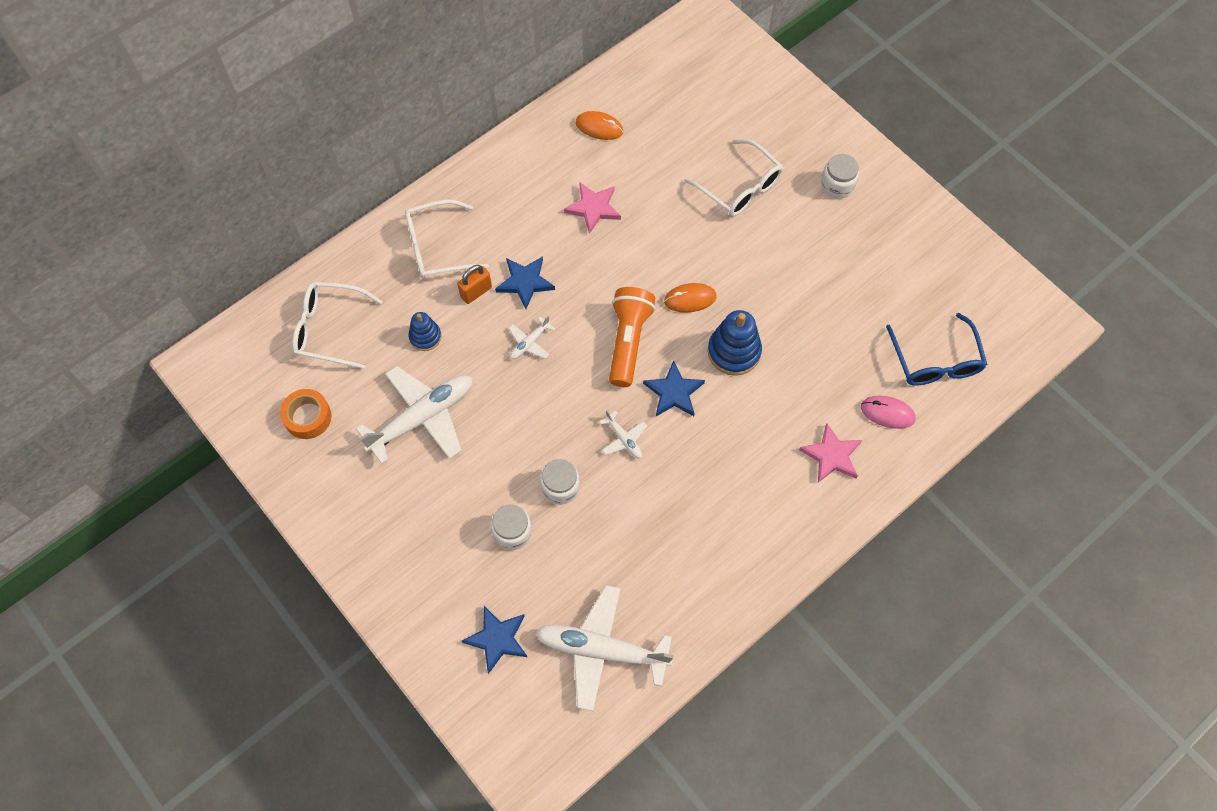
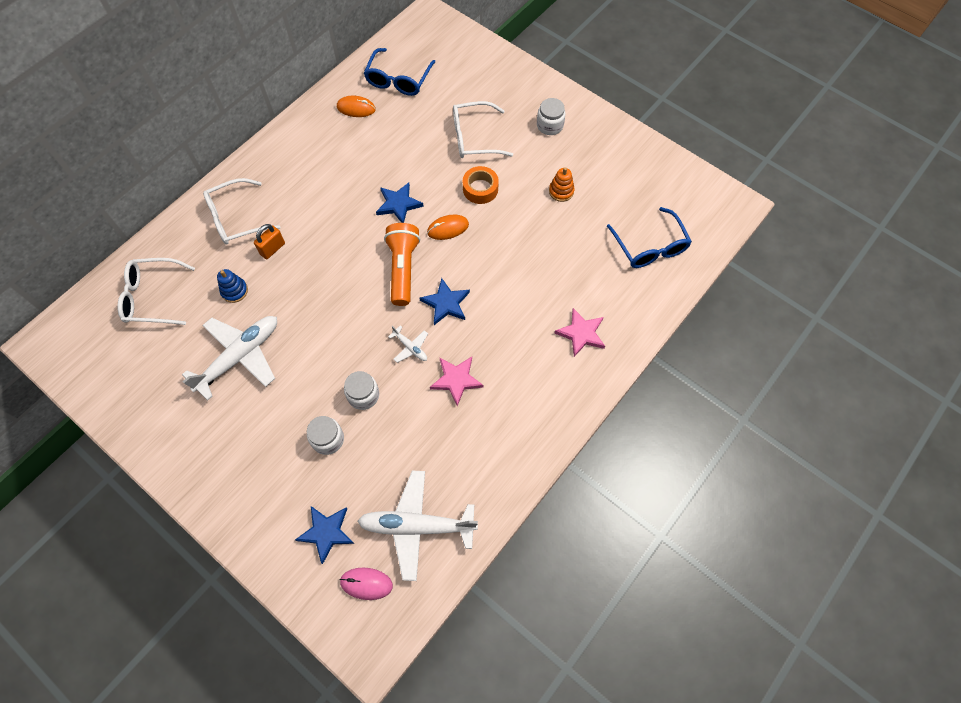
camera: 10 degrees left, 0 degrees up
orange tape [280,389,332,439] -> orange tape moved to [463,166,499,204]
blue star [495,256,555,309] -> blue star moved to [376,182,424,223]
white plane [509,316,555,359] -> none
pink star [564,182,621,234] -> pink star moved to [430,357,483,406]
white glasses [684,139,783,217] -> white glasses turned 135 degrees clockwise [453,101,513,158]
blue stacking toy [708,310,762,376] -> none
pink mouse [861,396,916,429] -> pink mouse moved to [340,568,393,600]
none -> blue glasses [364,48,435,96]
none -> orange stacking toy [549,167,575,202]

